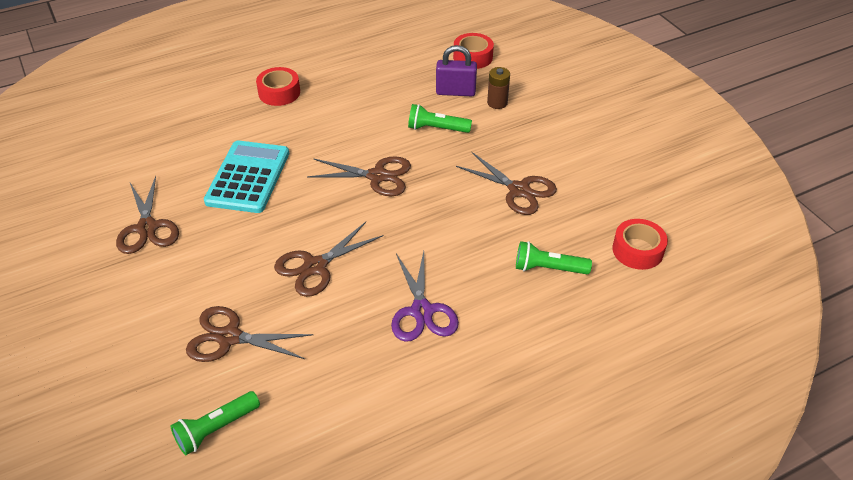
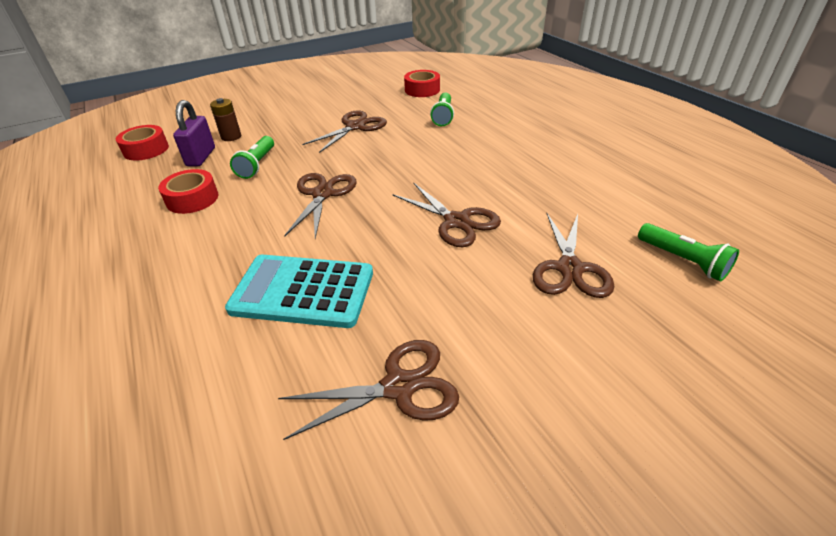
camera: 90 degrees left, 5 degrees down
red tape [256,67,300,106] -> red tape moved to [158,169,218,214]
purple scissors [391,251,459,342] -> none

